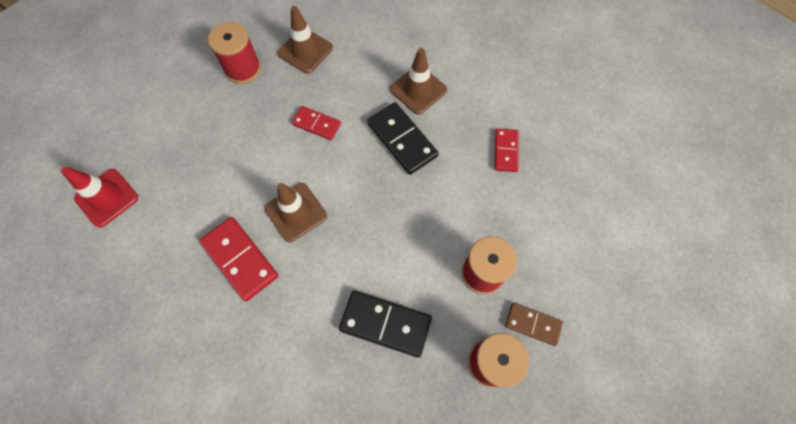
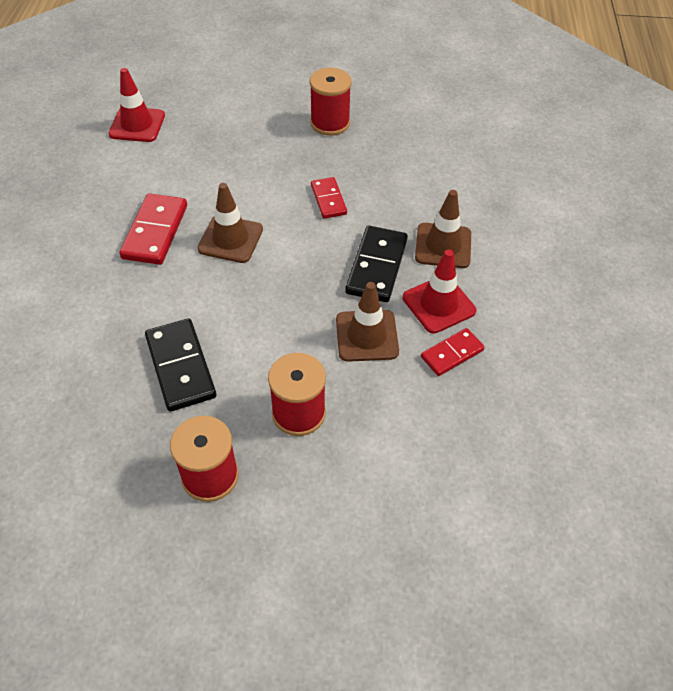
camera: 50 degrees right, 15 degrees down
brown traffic cone [278,6,333,74] -> brown traffic cone moved to [336,282,399,362]
brown domino [505,303,563,346] -> none
none -> red traffic cone [403,249,476,334]

